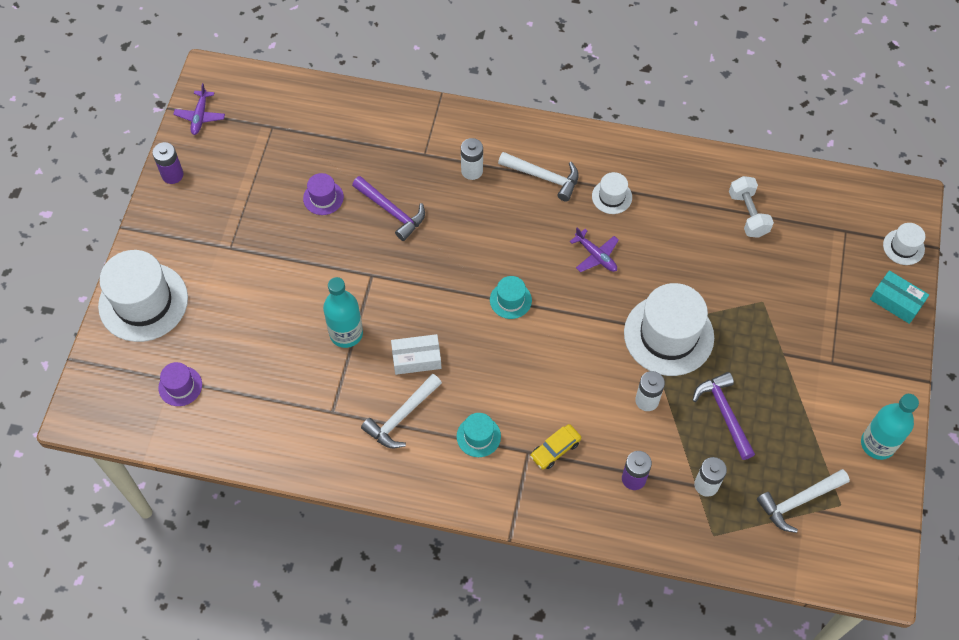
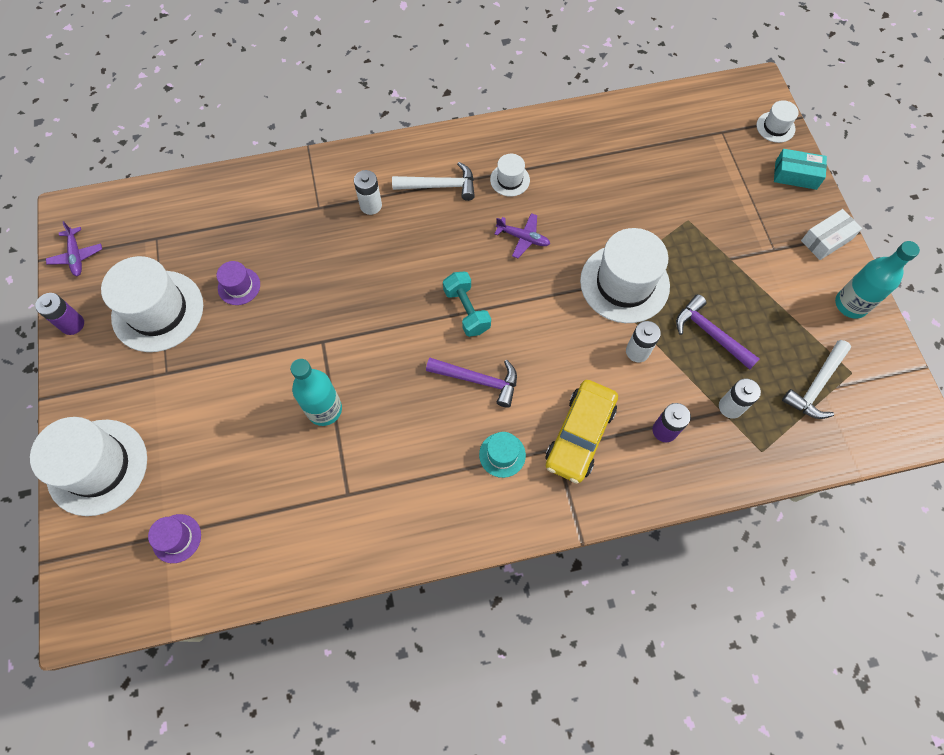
camera: 25 degrees left, 5 degrees up
purple hammer [352,176,425,241] -> purple hammer moved to [426,358,517,408]
white hammer [361,374,442,448] -> none
white box [391,334,441,375] -> white box moved to [801,209,862,260]
turquoise hat [490,276,532,319] -> turquoise dumbbell [443,271,491,337]
yellow car [530,424,581,470] -> yellow car [545,380,618,483], size x1.86
white dumbbell [729,176,774,238] -> none
none -> white hat [101,256,203,352]

